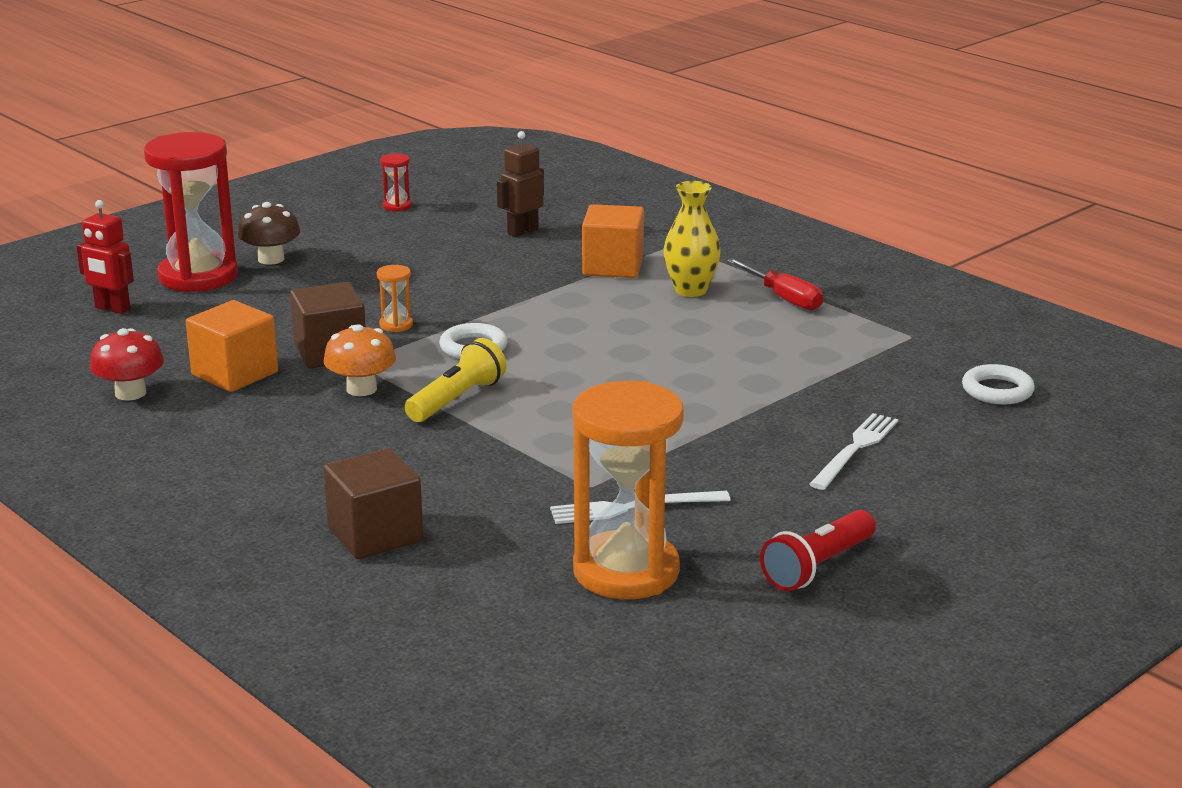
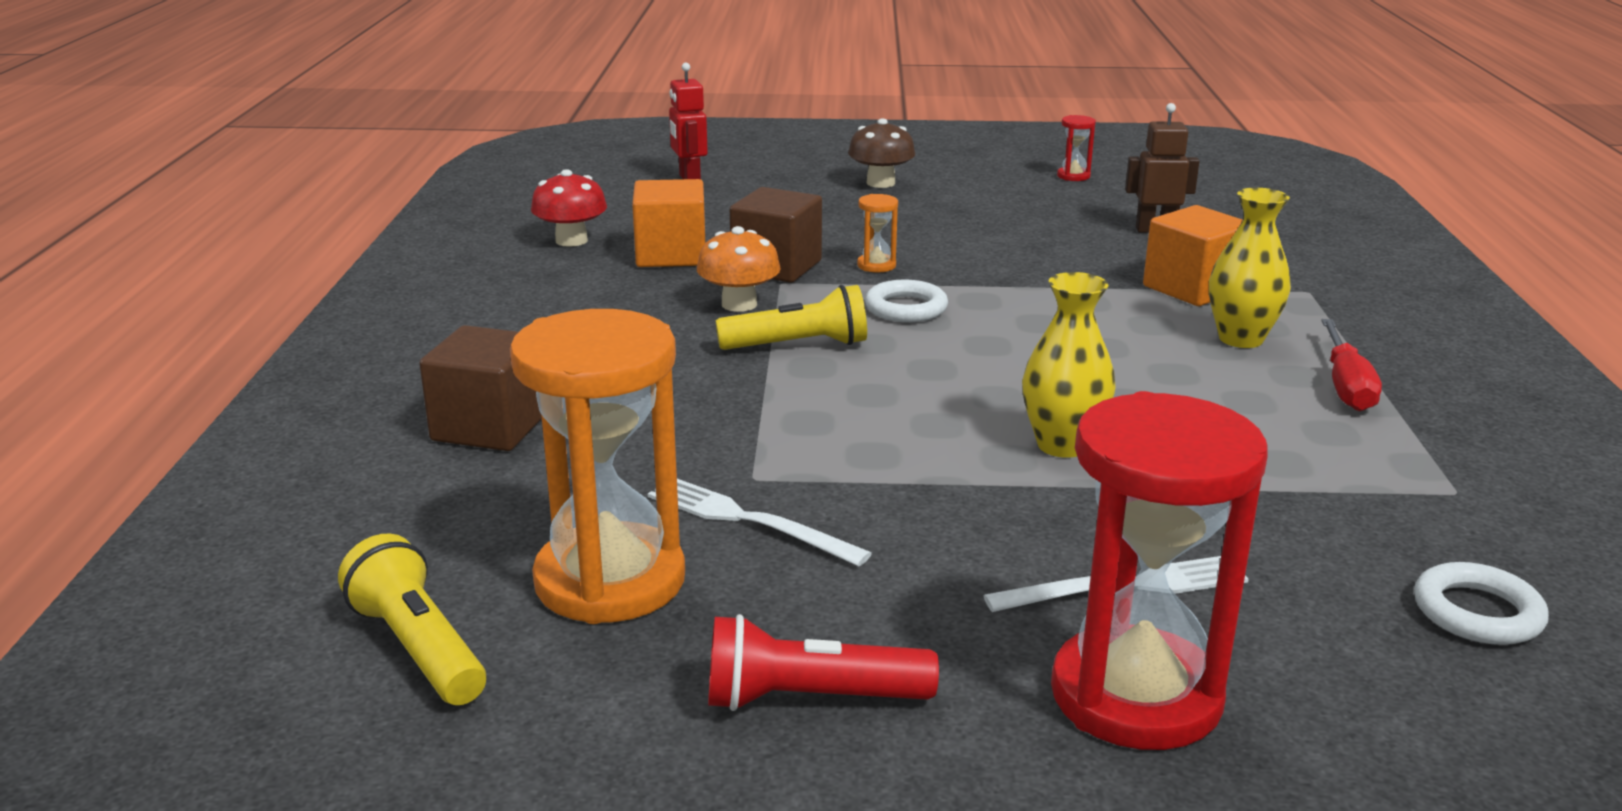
camera: 45 degrees right, 0 degrees up
red hourglass [144,132,238,292] -> red hourglass moved to [1051,391,1268,750]
none -> yellow flashlight [338,534,486,705]
none -> yellow vase [1022,272,1116,458]

